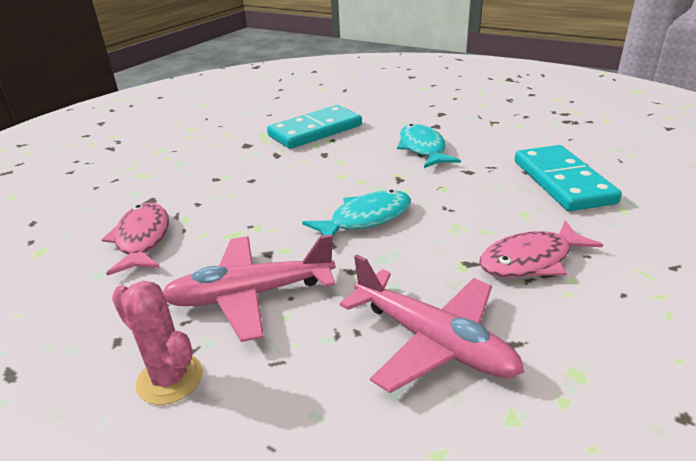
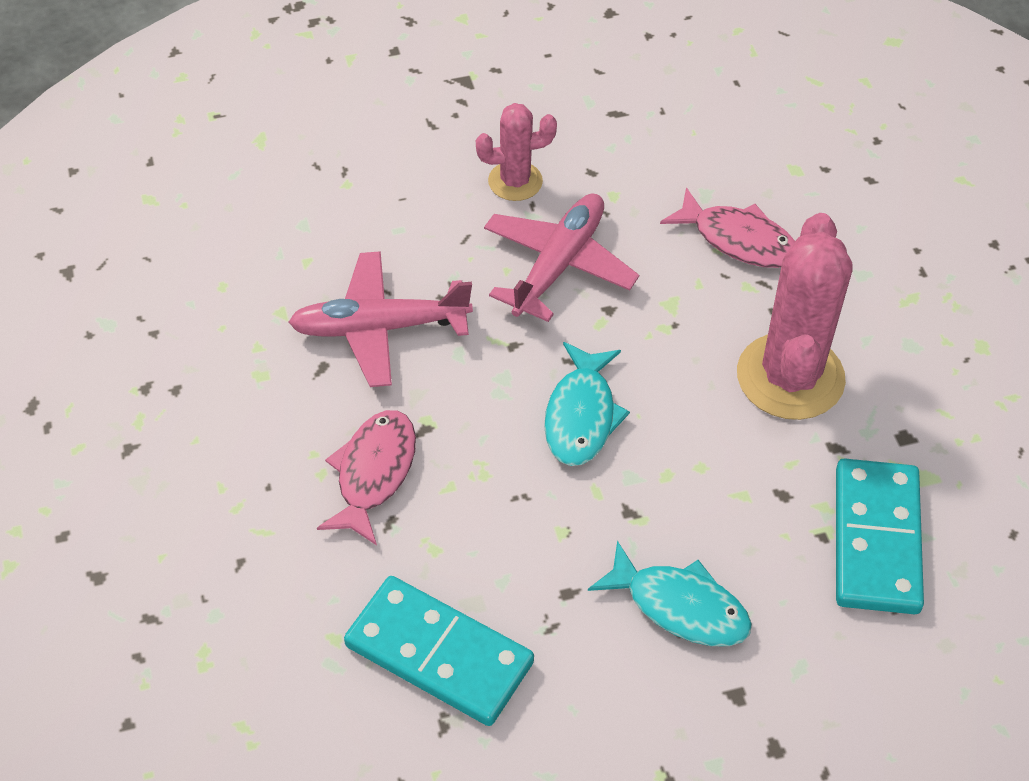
camera: 130 degrees right, 20 degrees up
none -> pink cactus [737,213,853,420]

